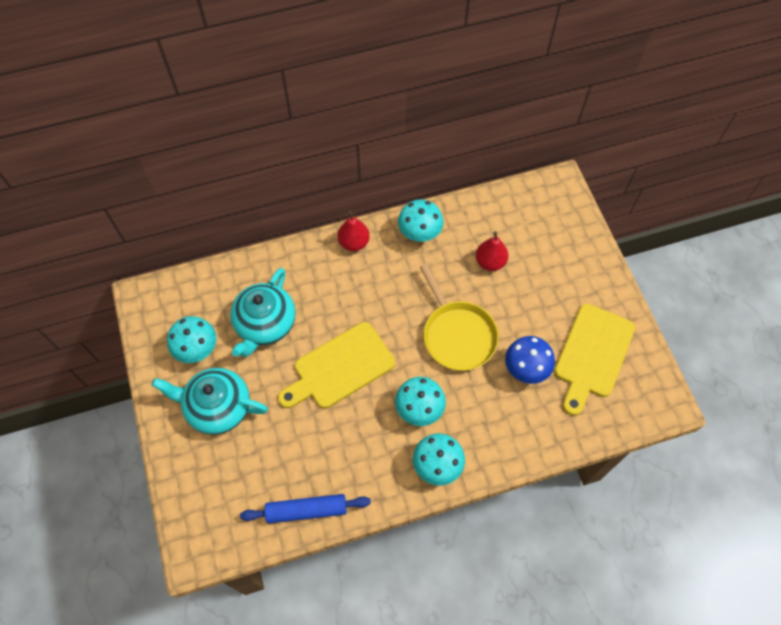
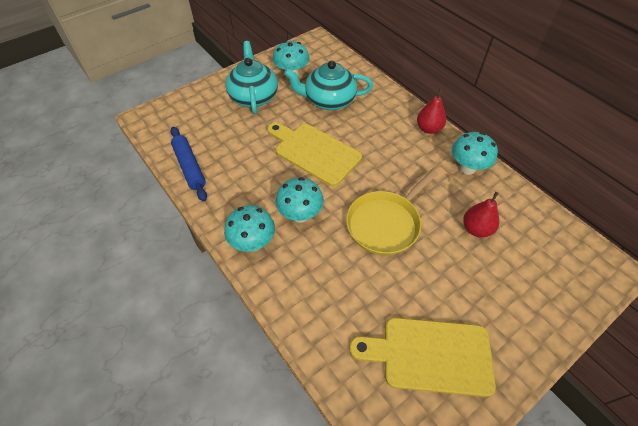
camera: 70 degrees right, 10 degrees down
blue mushroom [505,336,555,384] -> none

